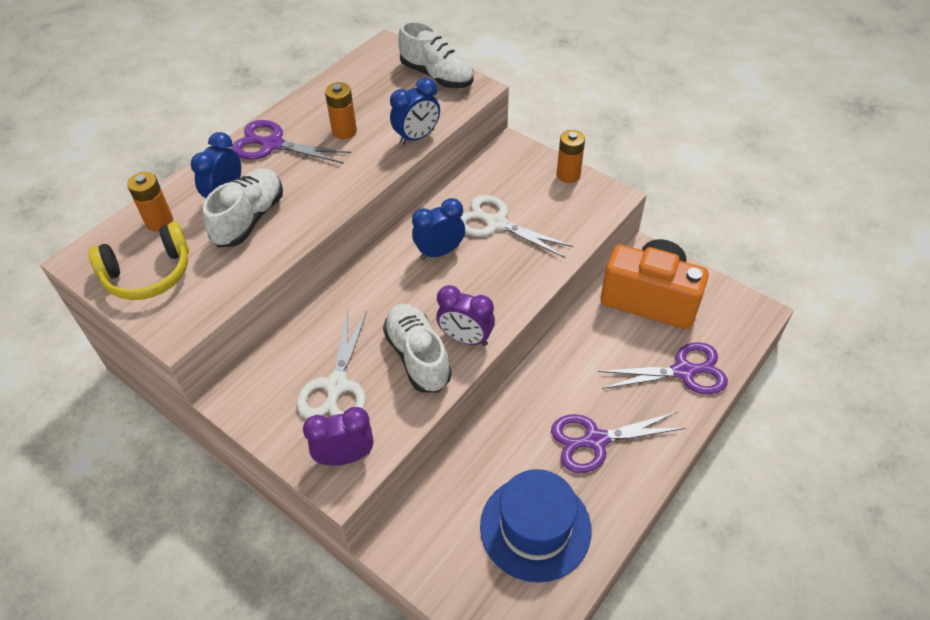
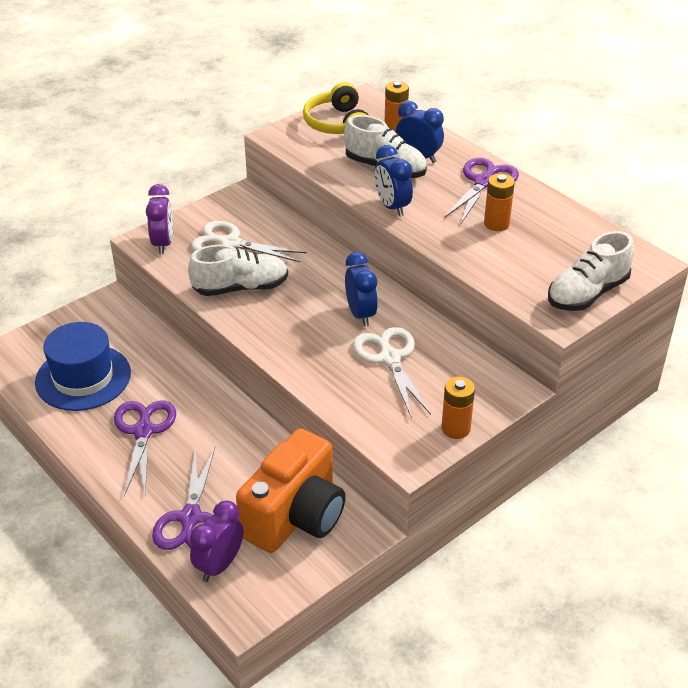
camera: 100 degrees right, 10 degrees down
blue clock [390,78,440,145] -> blue clock moved to [374,145,413,217]
purple clock [436,285,495,346] -> purple clock moved to [190,501,244,582]
white scissors [461,195,574,258] -> white scissors turned 60 degrees counterclockwise [353,327,431,419]

